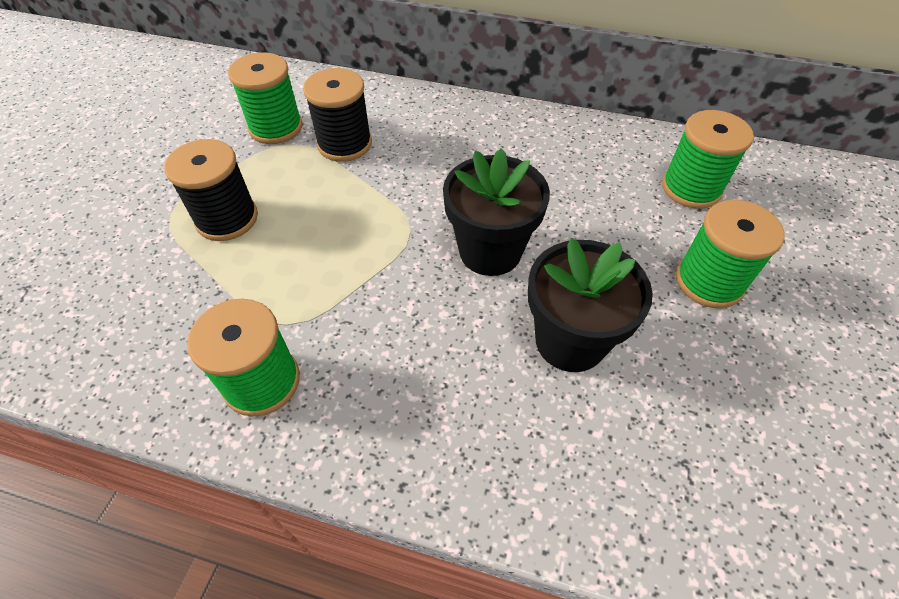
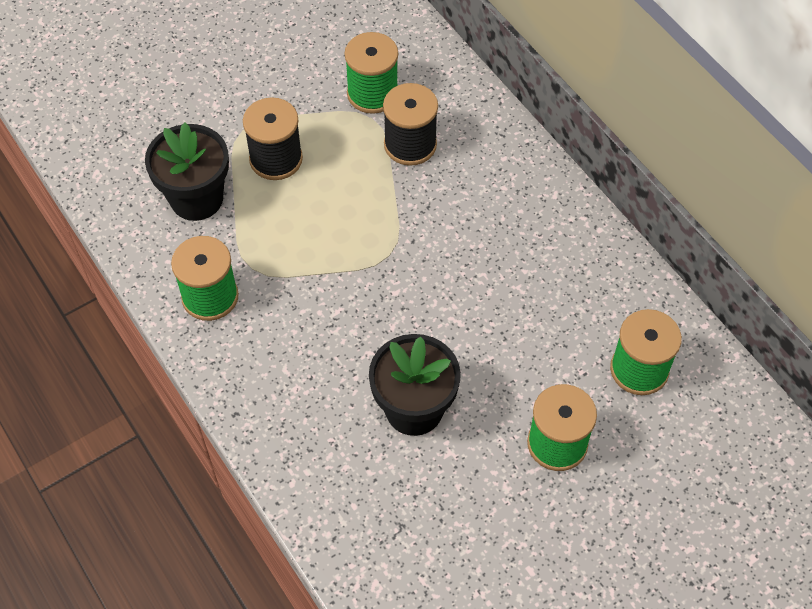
camera: 40 degrees right, 5 degrees up
black flower pot [443,148,550,276] -> black flower pot moved to [145,123,229,221]

